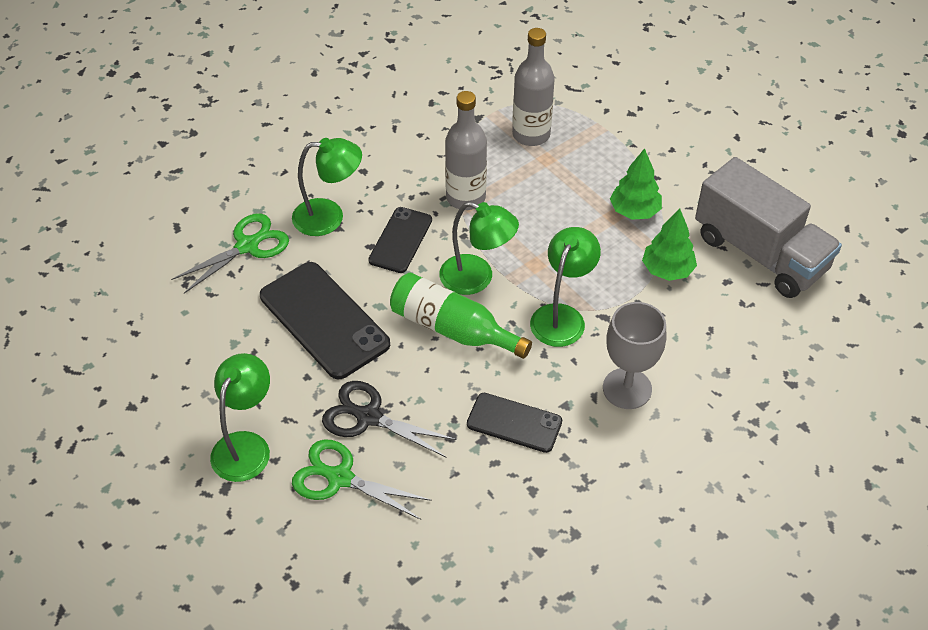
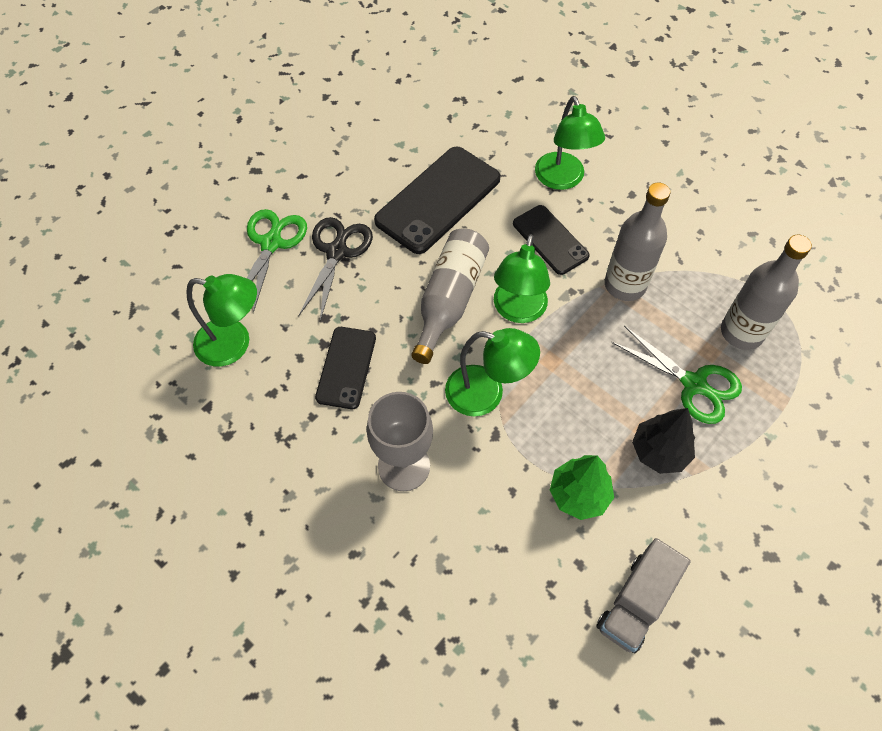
camera: 80 degrees right, 10 degrees up
green scissors [171,214,289,294] -> green scissors moved to [611,326,742,424]
green lamp [210,353,270,482] -> green lamp moved to [186,274,257,367]
black phone [368,207,432,273] -> black phone turned 45 degrees clockwise [513,205,590,275]
green bottle [390,273,532,359] -> grey bottle [411,228,489,364]
green tree [610,148,662,220] -> black tree [632,408,695,474]
grey truck [695,157,842,298] -> grey truck [596,538,691,653], size x0.59

